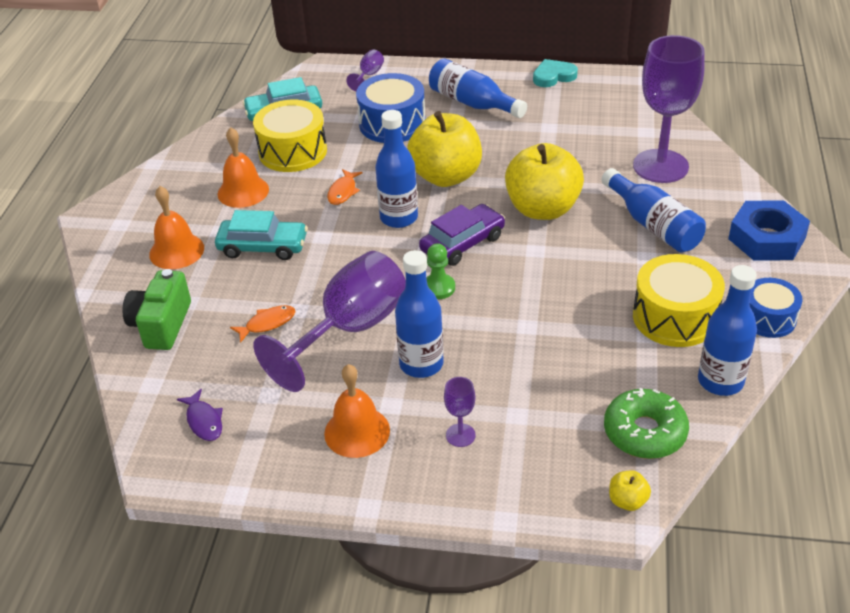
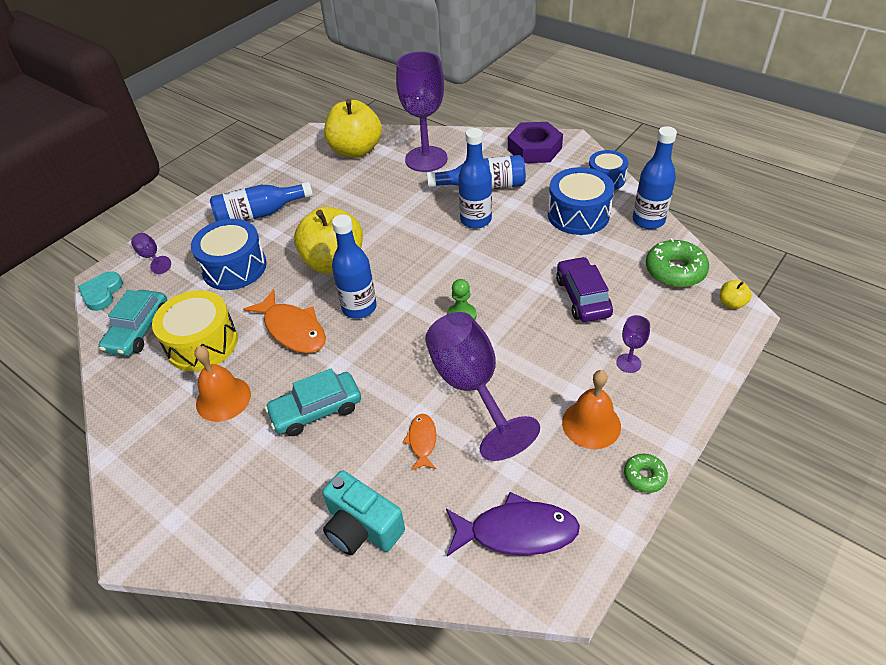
camera: 60 degrees left, 5 degrees up
green camera [122,269,191,350] -> turquoise camera [322,470,405,555]
orange bell [149,186,204,269] -> none
purple fish [177,389,223,441] -> purple fish [446,492,580,556], size x1.83
turquoise car [215,210,308,260] -> turquoise car turned 150 degrees counterclockwise [265,368,361,436]
orange fish [327,169,362,205] -> orange fish [243,289,326,353], size x1.83
blue bottle [395,250,444,378] -> blue bottle moved to [458,128,492,229]
purple car [419,204,505,266] -> purple car moved to [556,257,613,322]
yellow apple [505,143,584,220] -> yellow apple moved to [324,99,382,158]
turquoise heart [533,59,578,87] -> turquoise heart moved to [78,271,123,311]
yellow drum [633,254,725,347] -> blue drum [548,167,614,235]
blue nut [728,200,810,261] -> purple nut [508,122,563,163]
none -> green donut [624,454,668,493]

